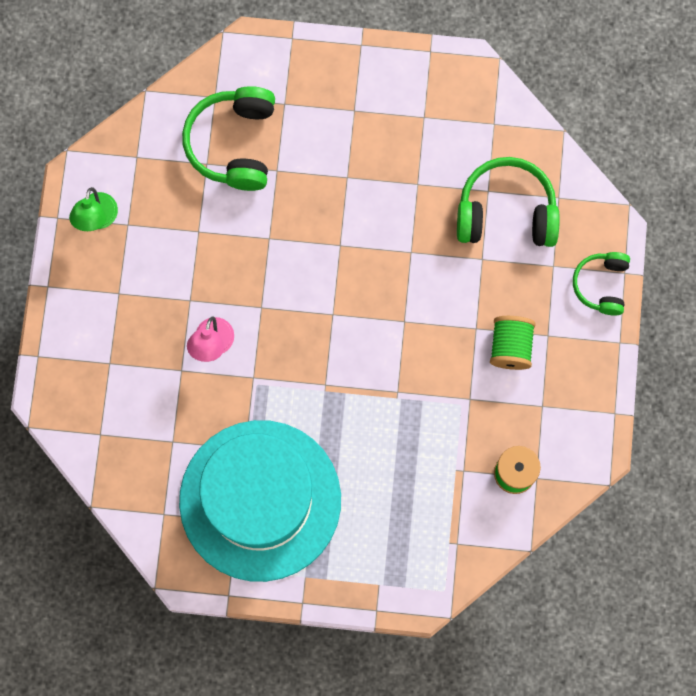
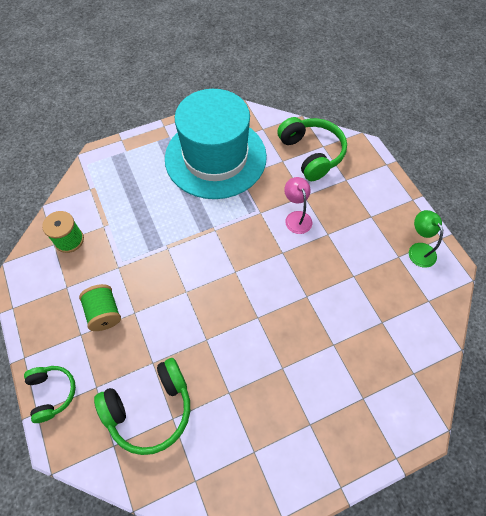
camera: 150 degrees right, 15 degrees down
green headphones [182,86,275,191] -> green headphones moved to [277,117,347,181]

